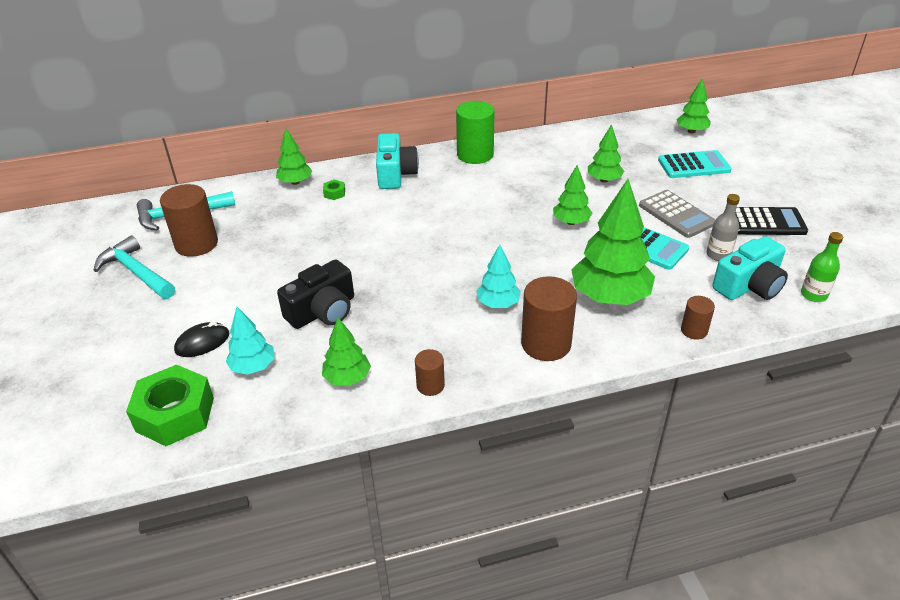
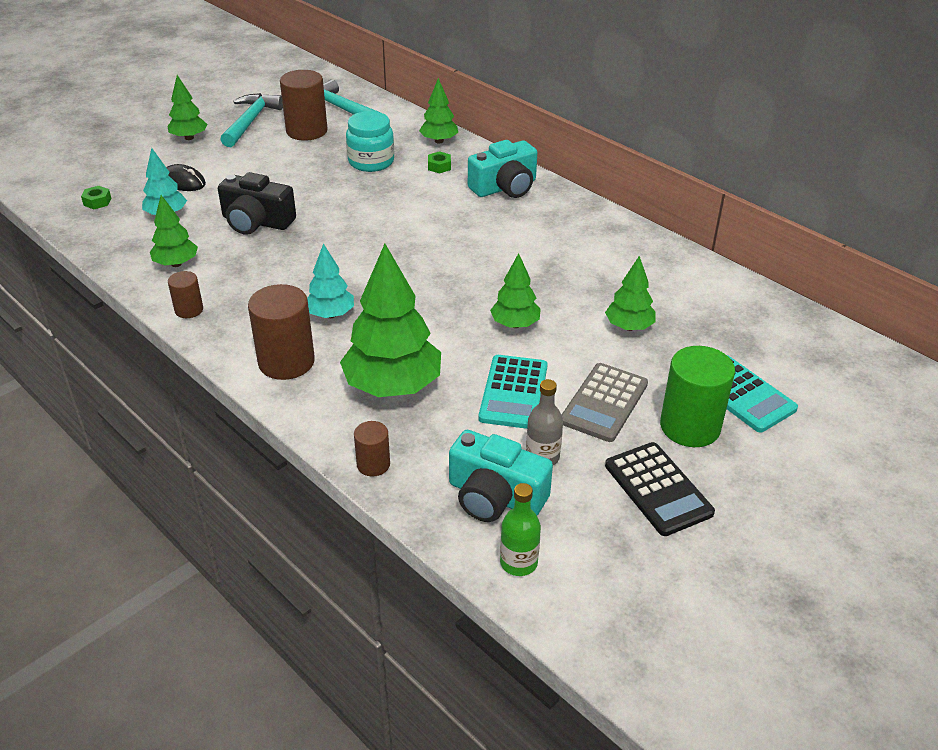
camera: 60 degrees right, 0 degrees up
green nut [126,364,214,446] -> green nut [81,186,111,209], size x0.41
green cylinder [456,101,495,164] -> green cylinder moved to [660,346,735,447]
green tree [676,78,711,133] -> green tree moved to [167,75,207,140]
none -> turquoise jar [346,111,394,172]

